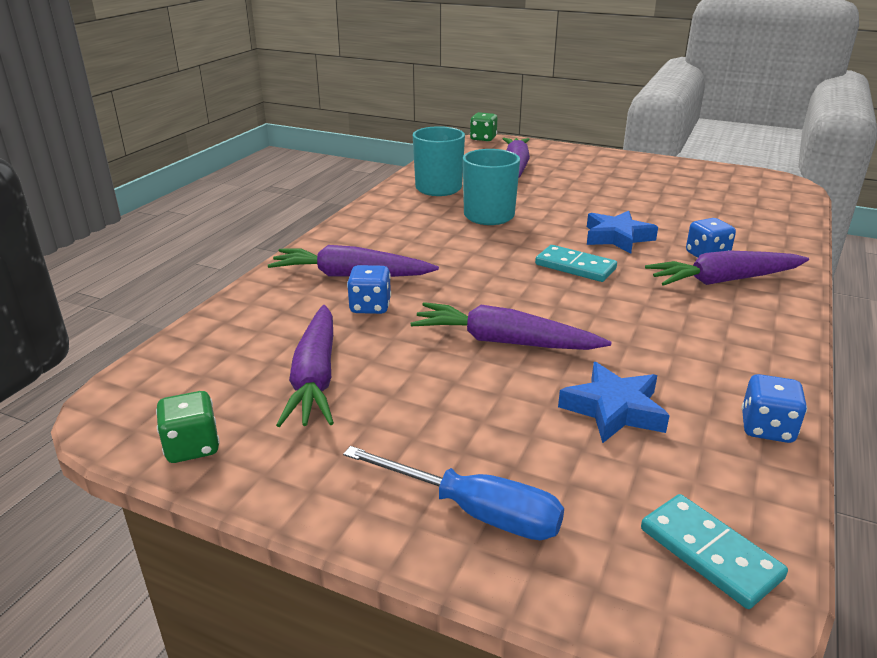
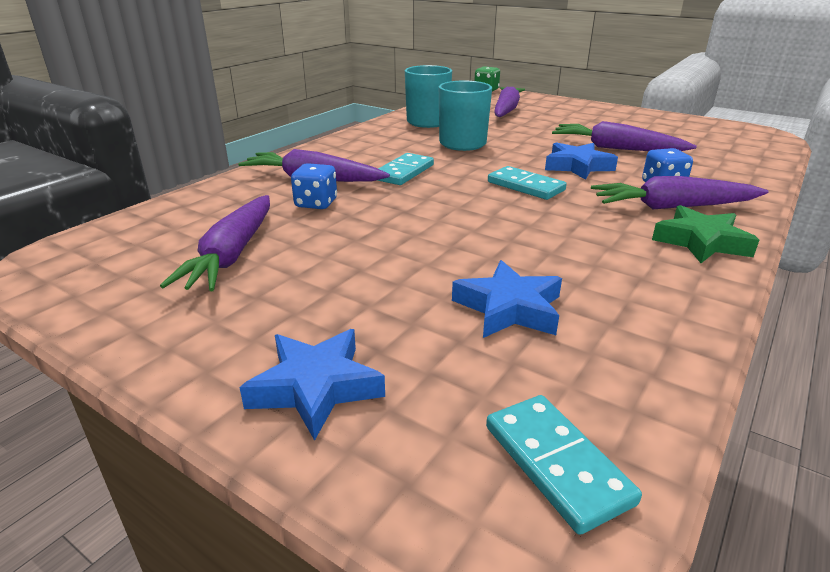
camera: 10 degrees right, 0 degrees up
green dice [156,391,220,463] -> none
blue screwdriver [343,446,564,540] -> blue star [239,329,385,441]
purple carrot [410,302,612,350] -> purple carrot moved to [552,121,697,151]
blue dice [741,374,807,443] -> none
none -> turquoise domino [377,153,434,185]
none -> green star [652,205,759,263]

